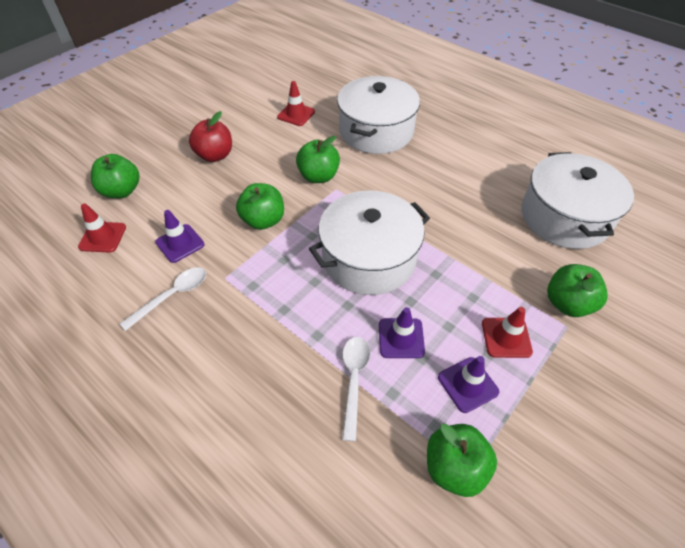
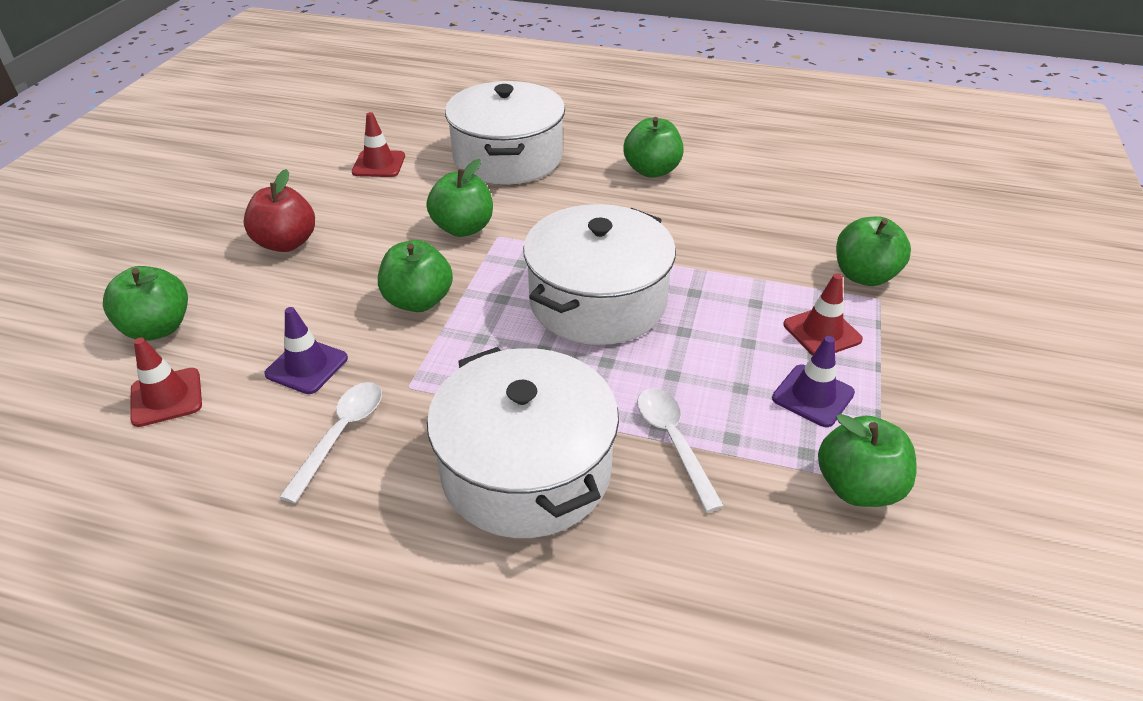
camera: 25 degrees left, 10 degrees down
purple traffic cone [379,307,425,358] -> none
white pot [522,152,634,249] -> white pot moved to [427,347,619,538]
none -> green apple [623,117,684,178]

